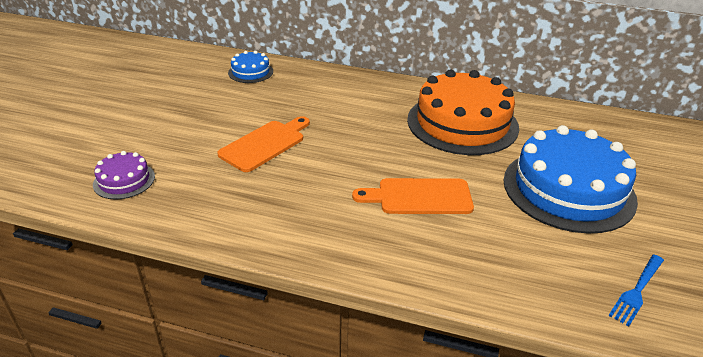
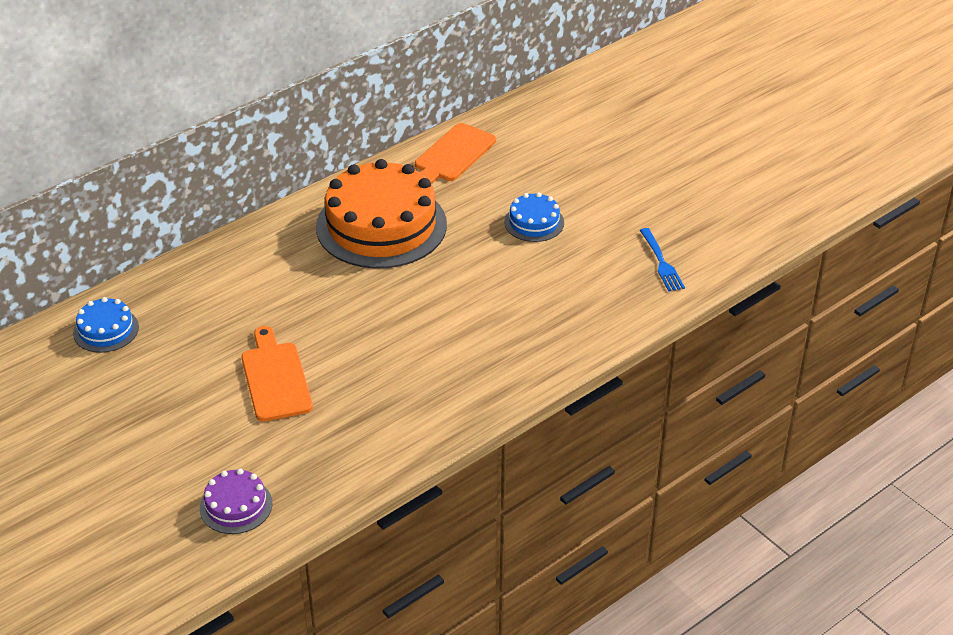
camera: 55 degrees left, 5 degrees up
orange cutting board [352,178,474,214] -> orange cutting board moved to [415,123,496,184]
blue cake [503,125,638,234] -> blue cake [504,192,564,242], size x0.46

